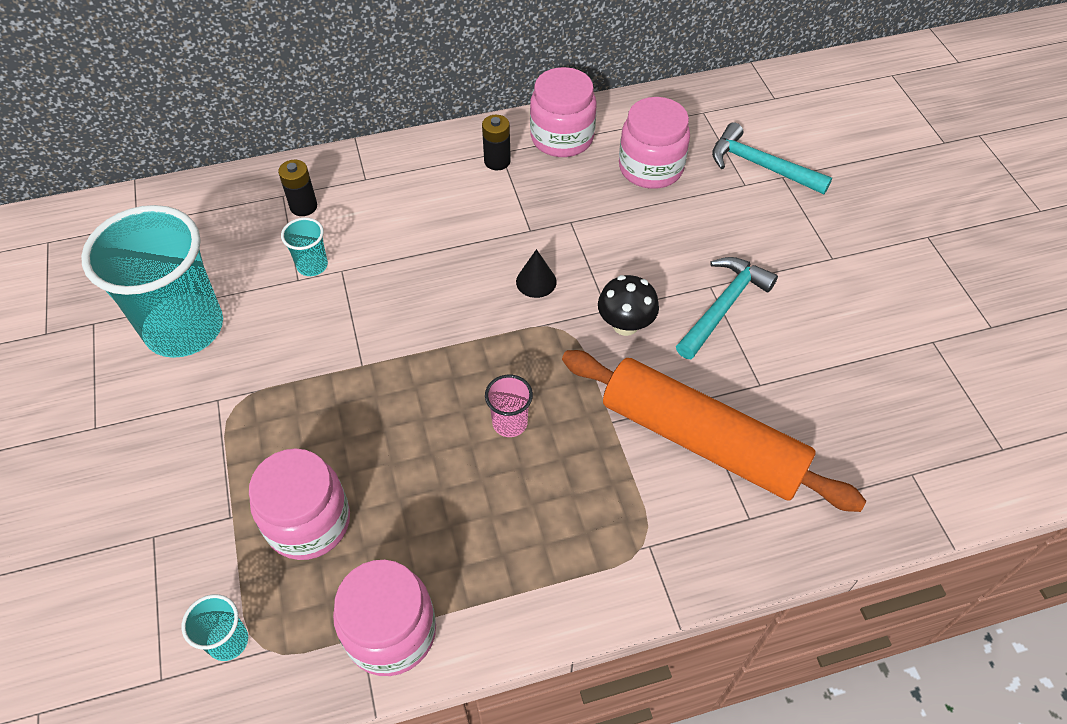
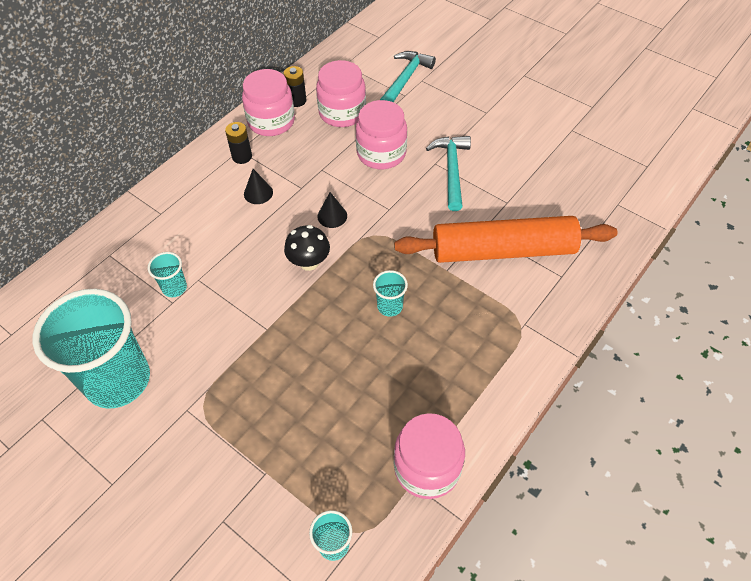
camera: 35 degrees left, 0 degrees up
pink jar [249,448,350,560] -> pink jar moved to [356,100,407,169]
black battery [278,160,317,216] -> black battery moved to [284,66,306,107]
pink cup [485,375,533,437] -> turquoise cup [373,270,408,317]
black mushroom [598,275,659,336] -> black mushroom moved to [284,225,330,271]
turquoise hammer [712,122,832,194] -> turquoise hammer turned 120 degrees clockwise [380,51,436,102]
none -> black cone [244,169,273,204]

